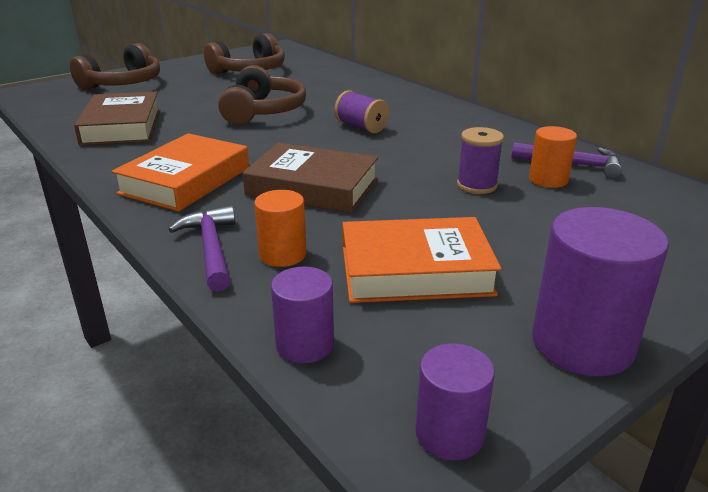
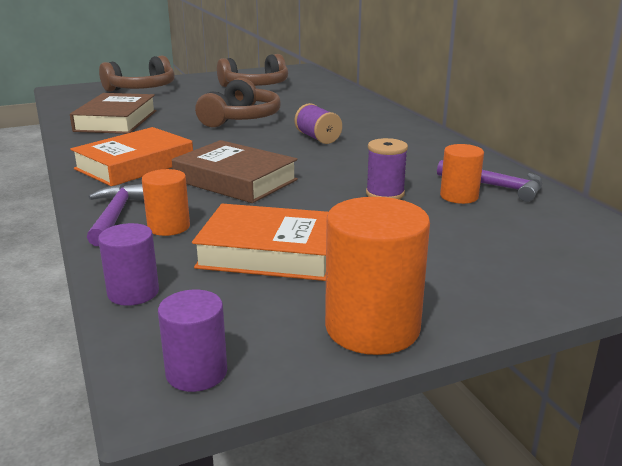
camera: 15 degrees right, 5 degrees down
purple cylinder [532,207,669,377] -> orange cylinder [325,197,430,355]

